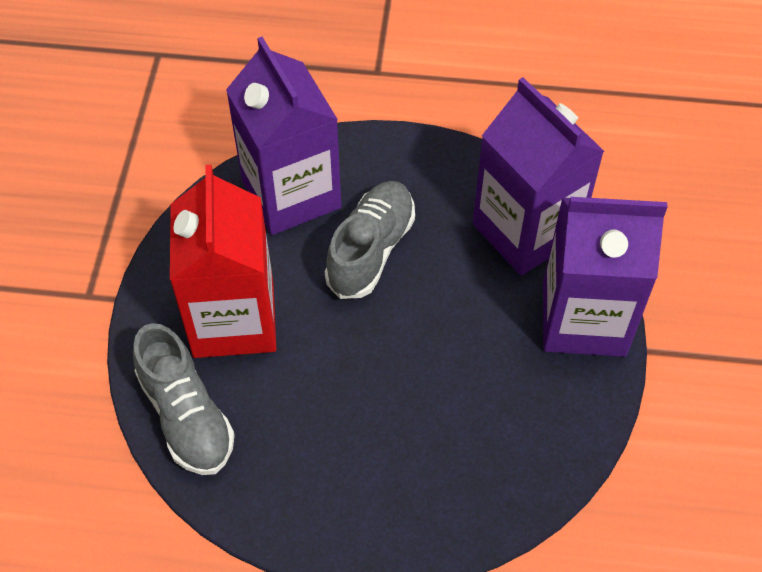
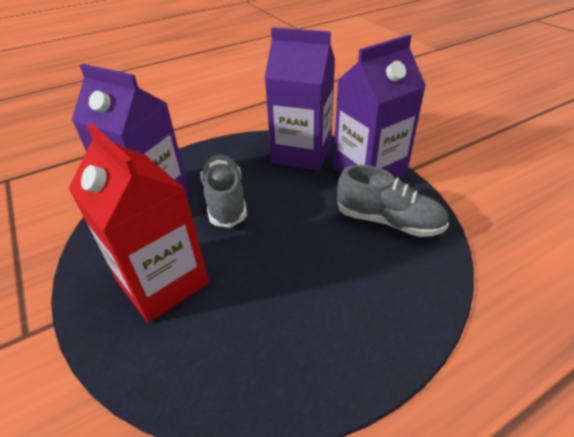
camera: 35 degrees left, 15 degrees down
grey shoe [133,323,235,475] -> grey shoe moved to [337,165,449,237]

